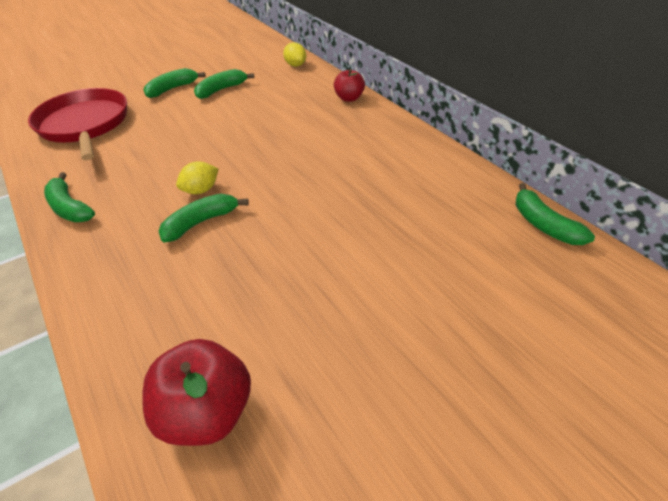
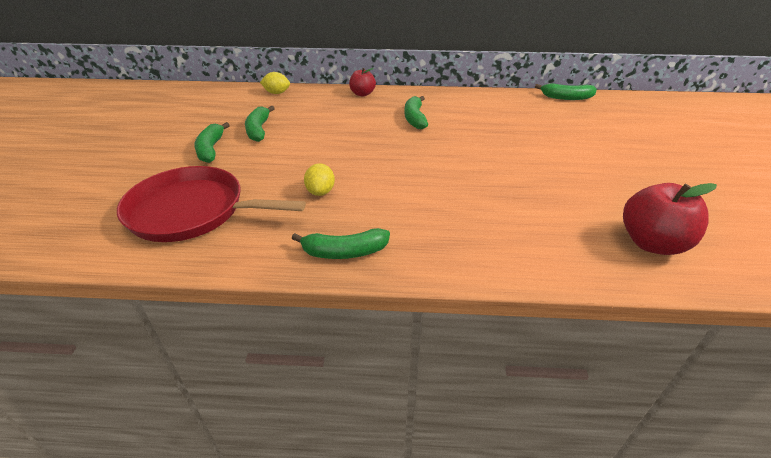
camera: 55 degrees left, 5 degrees down
green banana [159,194,249,242] -> green banana moved to [405,96,428,129]
yellow lemon [176,161,218,194] -> yellow lemon moved to [304,163,335,196]

